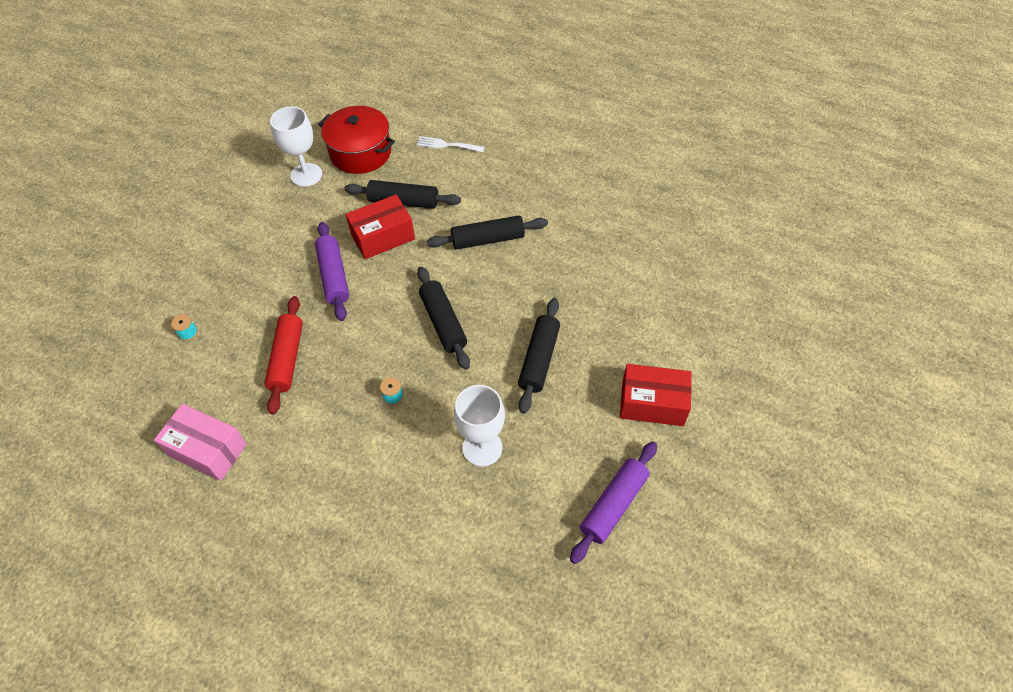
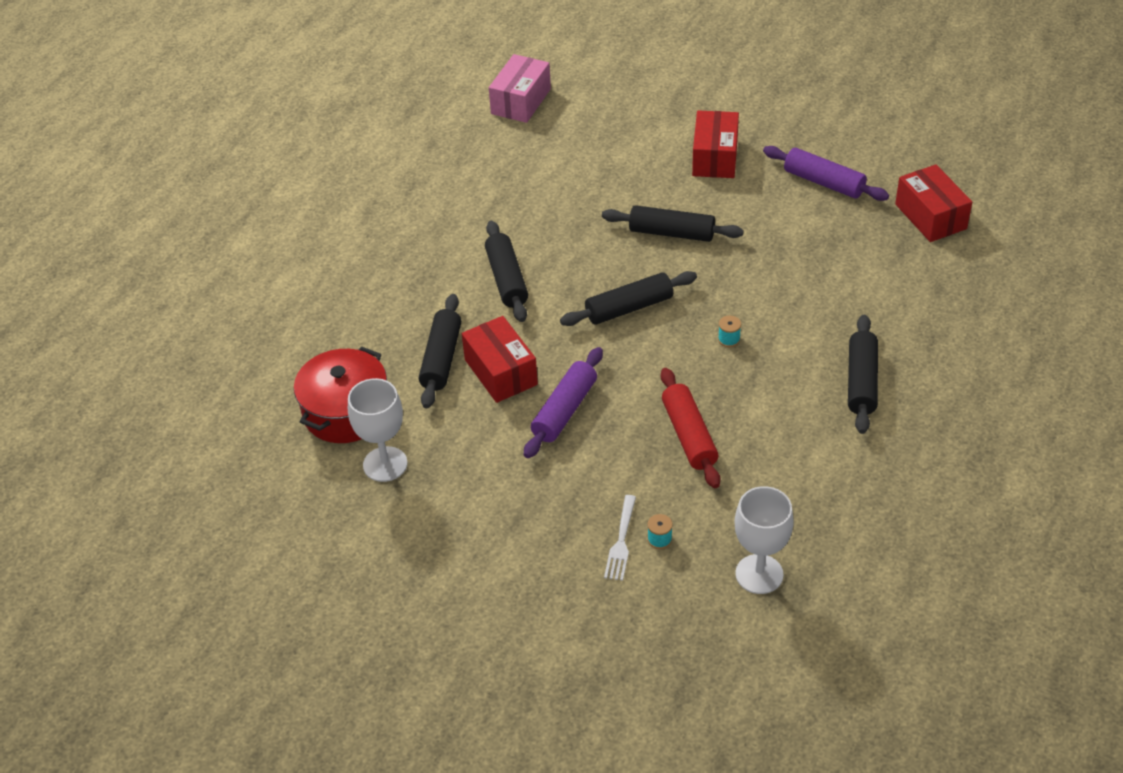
camera: 90 degrees left, 10 degrees down
pink box [154,404,247,481] -> pink box moved to [489,54,551,123]
red rolling pin [264,296,303,415] -> red rolling pin turned 75 degrees clockwise [661,368,720,488]
purple rolling pin [315,222,349,321] -> purple rolling pin turned 45 degrees counterclockwise [524,347,603,458]
white fork [416,136,484,152] -> white fork moved to [604,495,636,581]
white goblet [454,385,505,467] -> white goblet moved to [735,486,794,594]
none -> black rolling pin [848,315,878,434]
none -> red box [895,164,972,242]

